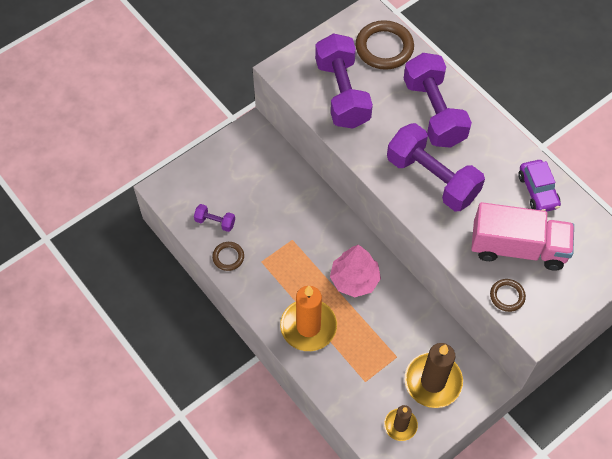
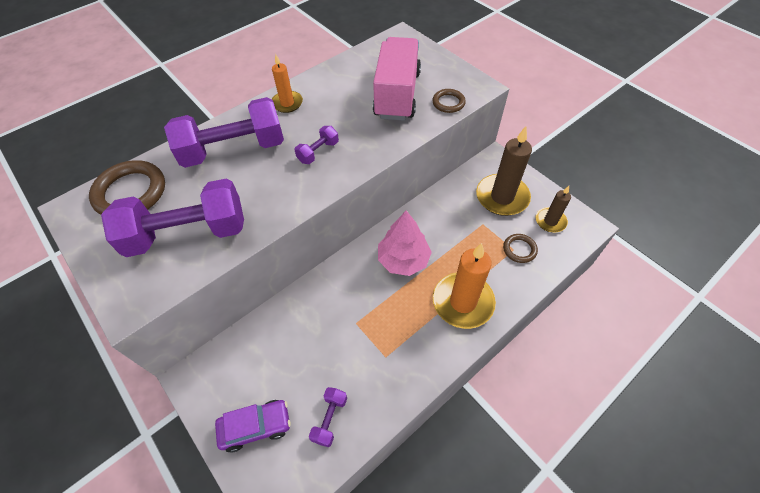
camera: 90 degrees left, 5 degrees down
brown ring [212,242,244,271] -> brown ring moved to [503,234,538,263]
purple dumbbell [387,123,485,211] -> purple dumbbell [294,126,339,164], size x0.43
purple car [518,160,561,211] -> purple car moved to [215,400,291,453]
none -> orange candle [272,55,303,113]

